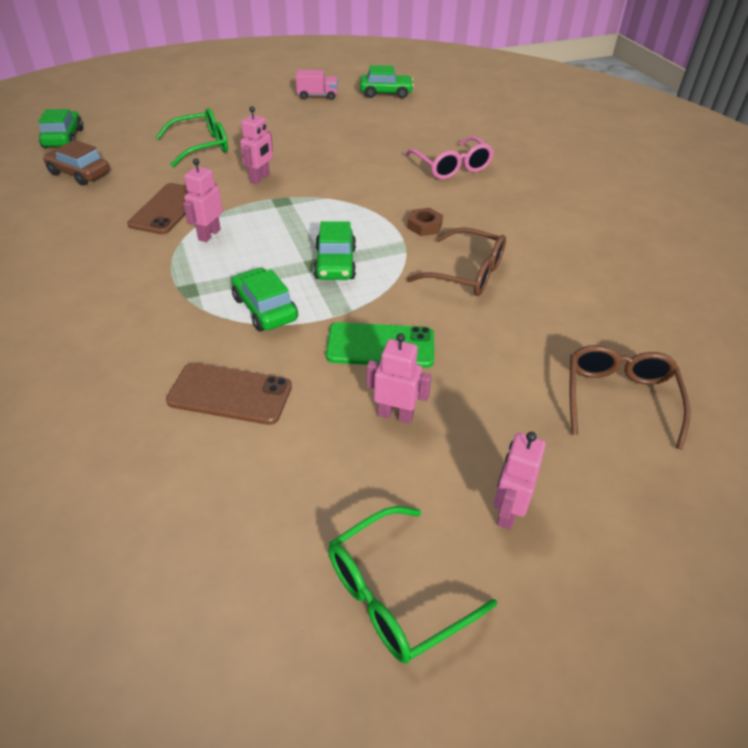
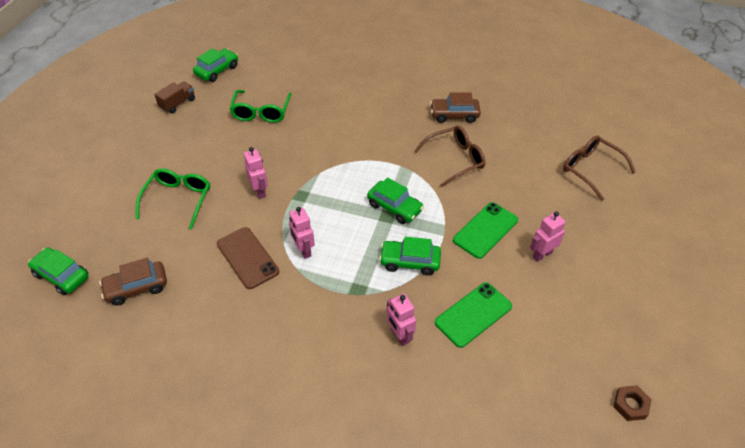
camera: 50 degrees left, 5 degrees up
brown phone [166,363,292,425] -> green phone [435,282,512,348]
pink truck [296,70,338,100] -> brown truck [154,82,195,114]
green glasses [328,506,497,664] -> green glasses moved to [229,90,291,123]
pink glasses [405,136,494,179] -> none
brown nut [407,208,443,236] -> brown nut moved to [613,385,652,421]
pink robot [493,432,546,530] -> pink robot moved to [387,294,416,346]
none -> brown car [430,93,481,123]

